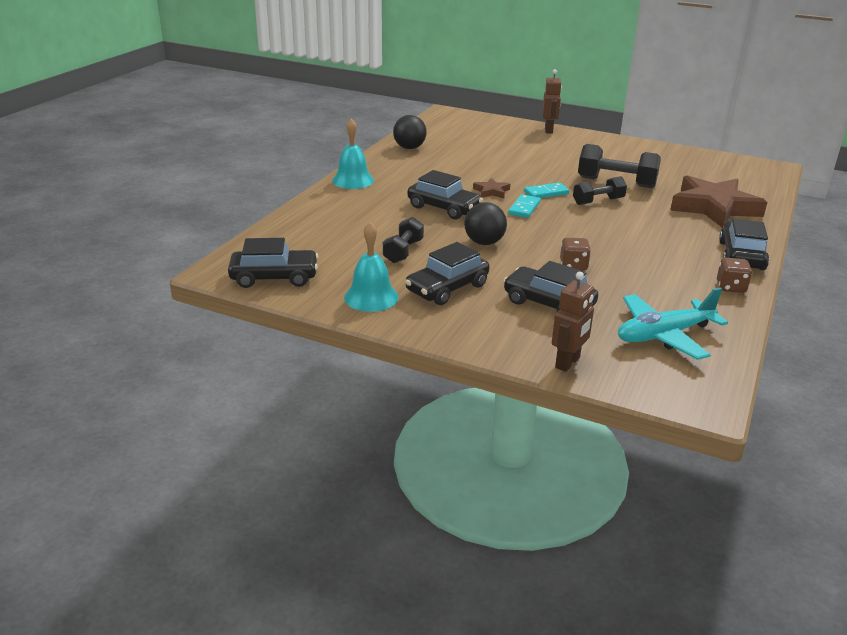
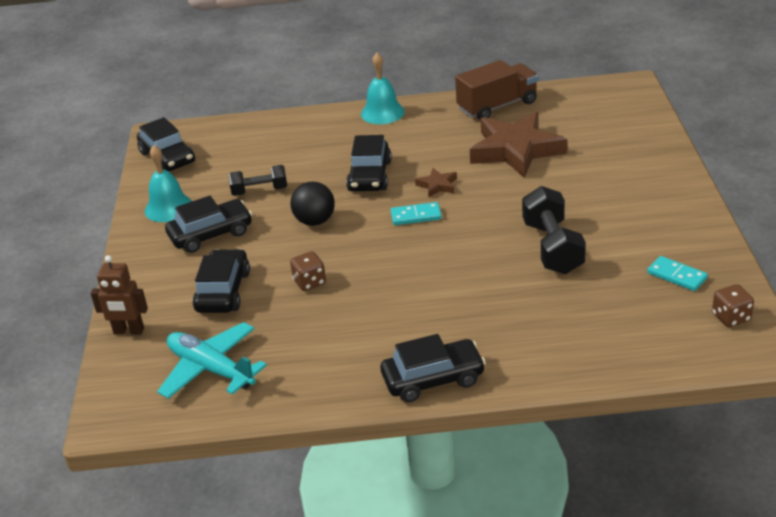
camera: 65 degrees right, 5 degrees up
black ball [393,115,427,149] -> brown truck [455,60,538,120]
black car [405,242,490,305] -> black car turned 135 degrees clockwise [165,196,252,253]
turquoise domino [524,183,569,198] -> turquoise domino moved to [647,256,708,291]
brown robot [542,69,562,134] -> none
black dumbbell [573,176,627,205] -> none
brown star [670,175,767,228] -> brown star moved to [470,112,567,178]
brown dice [717,258,752,293] -> brown dice moved to [712,284,754,327]

